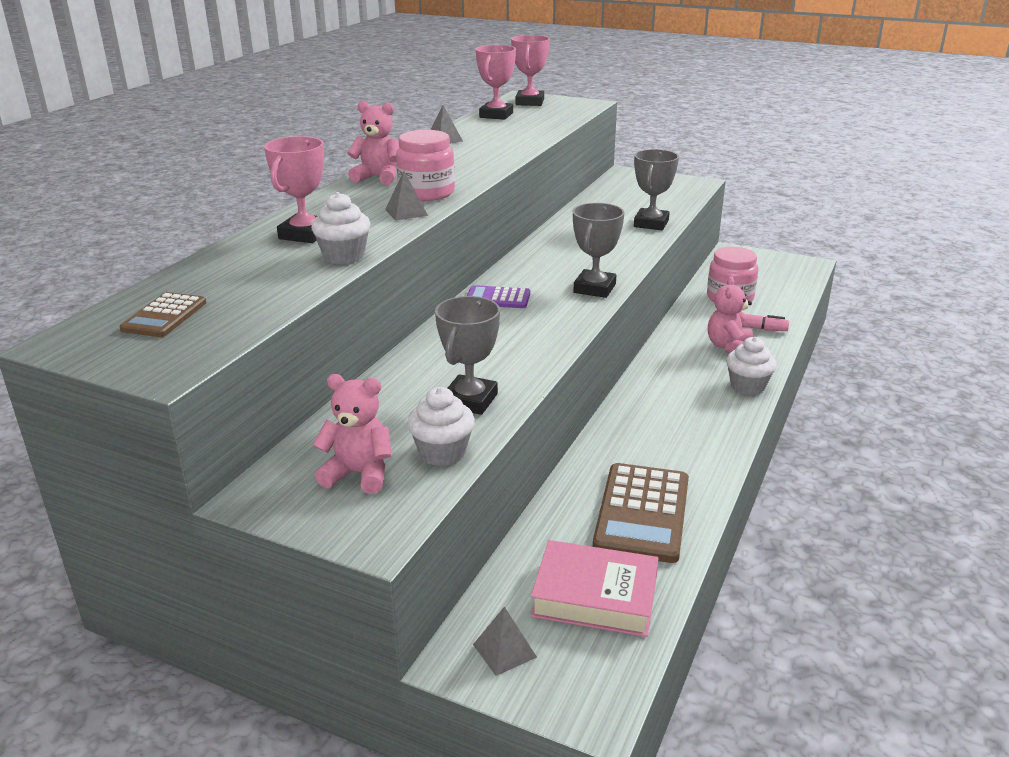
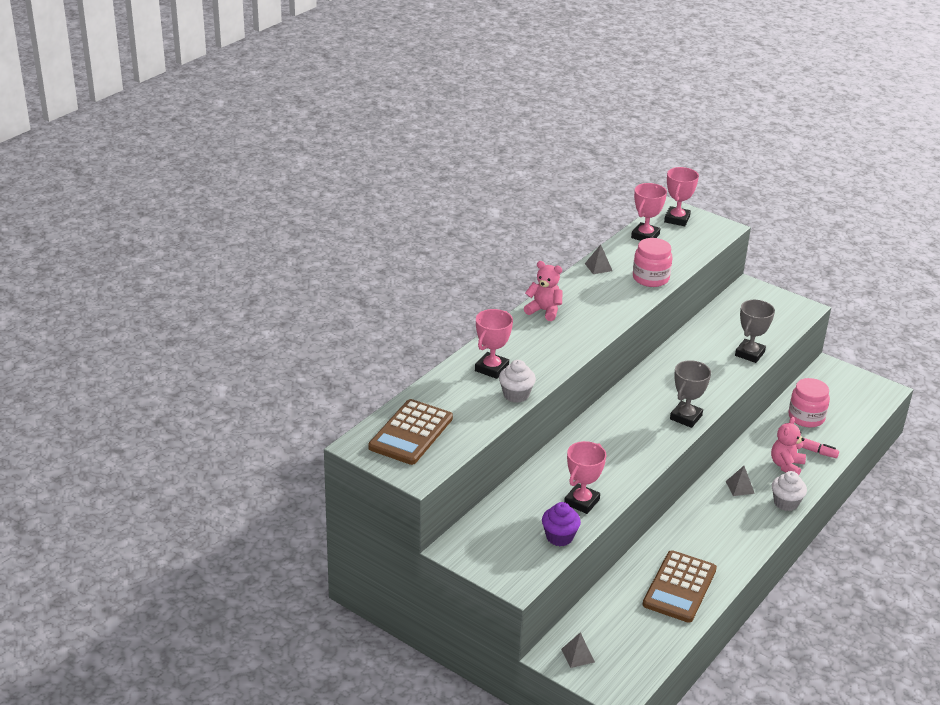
camera: 10 degrees right, 5 degrees up
brown calculator [119,292,206,337] -> brown calculator [368,399,453,465], size x1.84
pink teddy bear [313,374,392,494] -> none
grey pyramid [385,171,428,221] -> grey pyramid moved to [725,466,755,496]
pink jar [396,130,455,201] -> pink jar moved to [633,238,672,287]
white cupcake [407,387,475,466] -> purple cupcake [542,502,581,546]
grey trophy [435,296,500,415] -> pink trophy [564,441,606,514]
purple calculator [467,285,530,308] -> none
pink book [531,540,659,637] -> none

